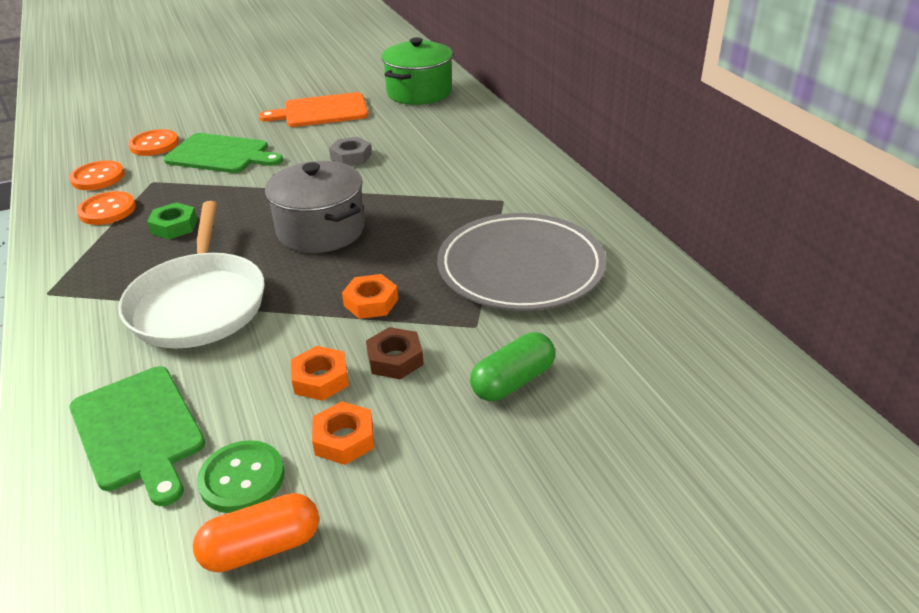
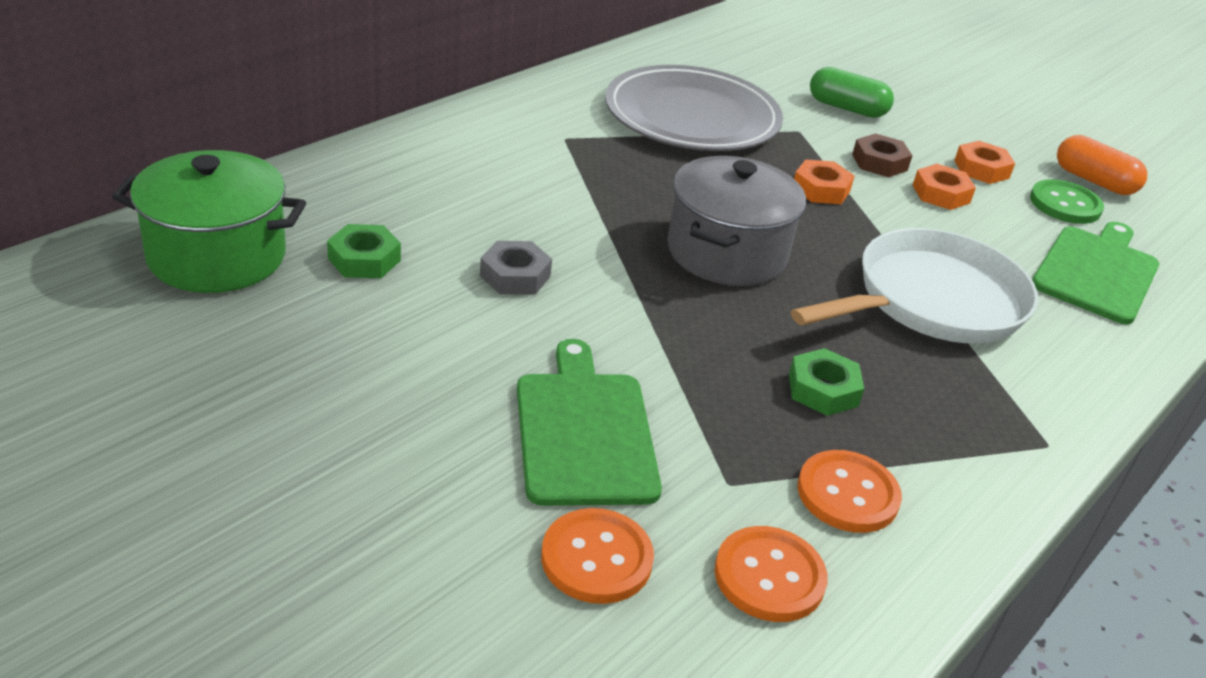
camera: 120 degrees left, 0 degrees up
orange cutting board [259,92,368,127] -> none
none -> green nut [327,224,401,278]

